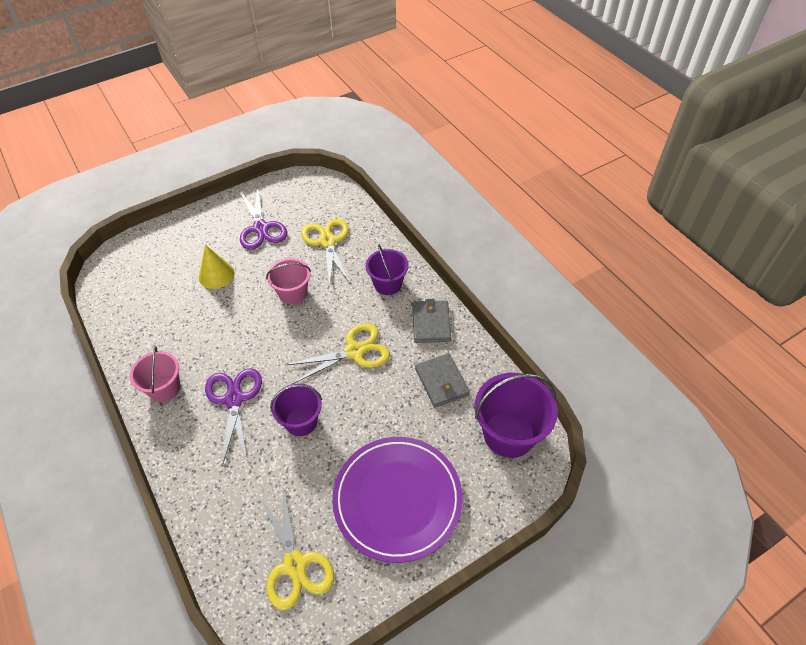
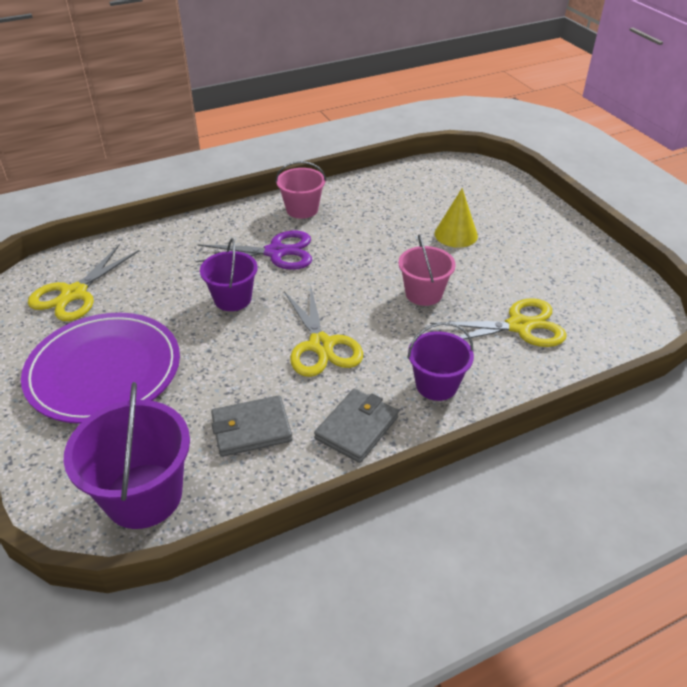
camera: 95 degrees right, 10 degrees down
purple scissors [240,187,287,250] -> none
yellow scissors [258,485,334,610] -> yellow scissors turned 45 degrees counterclockwise [28,245,139,321]
grey wallet [412,299,451,343] -> grey wallet turned 60 degrees counterclockwise [314,389,399,463]

